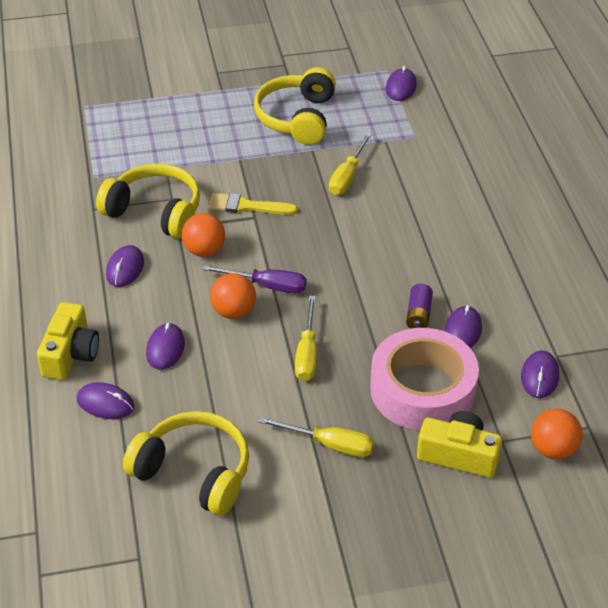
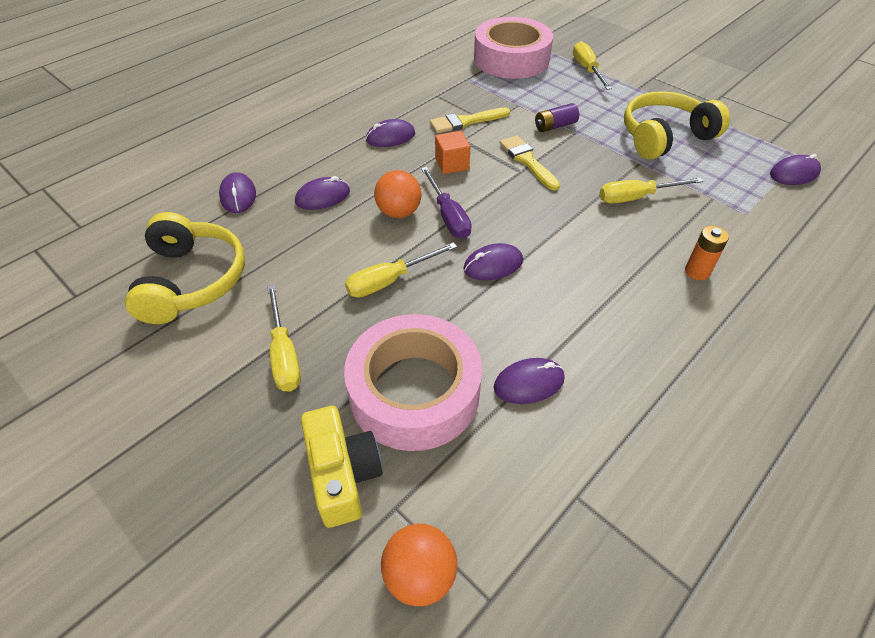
camera: 55 degrees right, 5 degrees up
yellow camera [37,302,99,380] -> none
yellow headphones [96,164,200,239] -> yellow brush [430,108,510,133]
orange ball [182,213,225,257] -> orange cube [435,131,470,174]
purple battery [406,284,433,329] -> purple battery moved to [535,103,579,132]
purple mouse [521,351,559,398] -> purple mouse moved to [463,243,523,280]
none -> pink tape [474,17,553,79]
none -> yellow screwdriver [573,41,612,90]
none -> orange battery [685,226,729,280]

